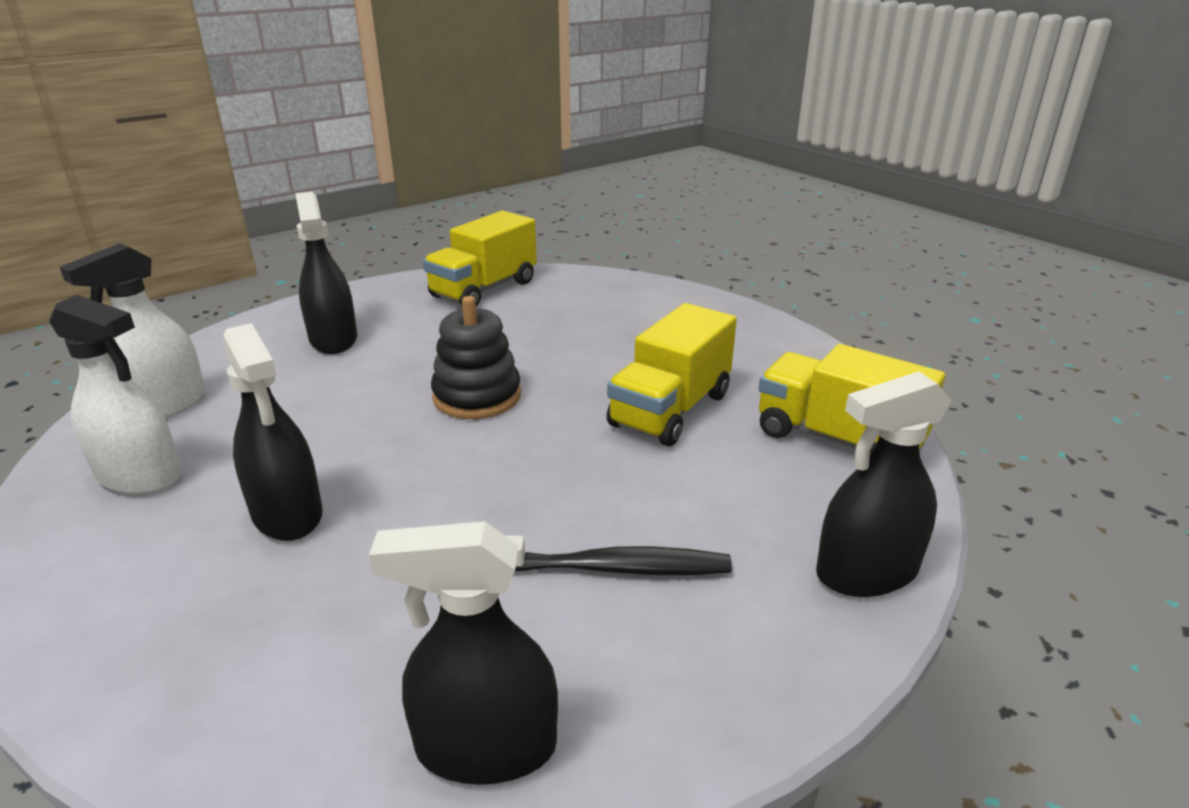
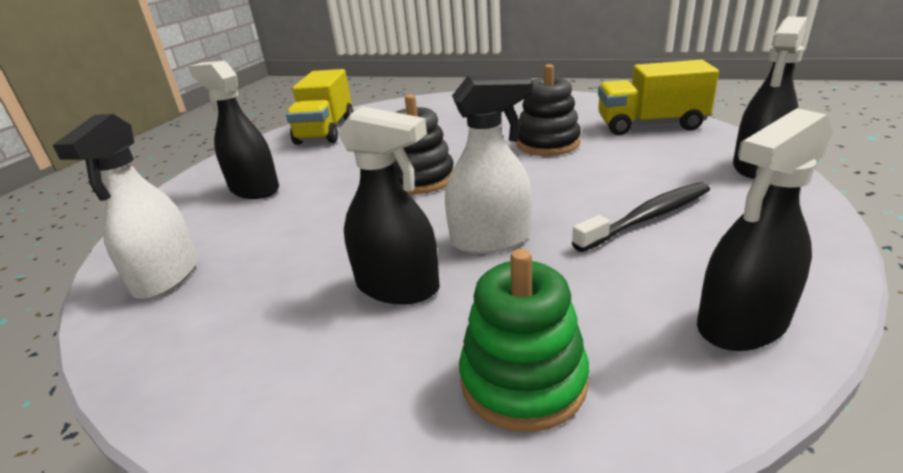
camera: 30 degrees left, 0 degrees up
white spray bottle [49,295,181,495] -> white spray bottle moved to [445,75,533,254]
yellow truck [606,303,737,446] -> black stacking toy [516,64,581,156]
none -> green stacking toy [459,249,589,432]

